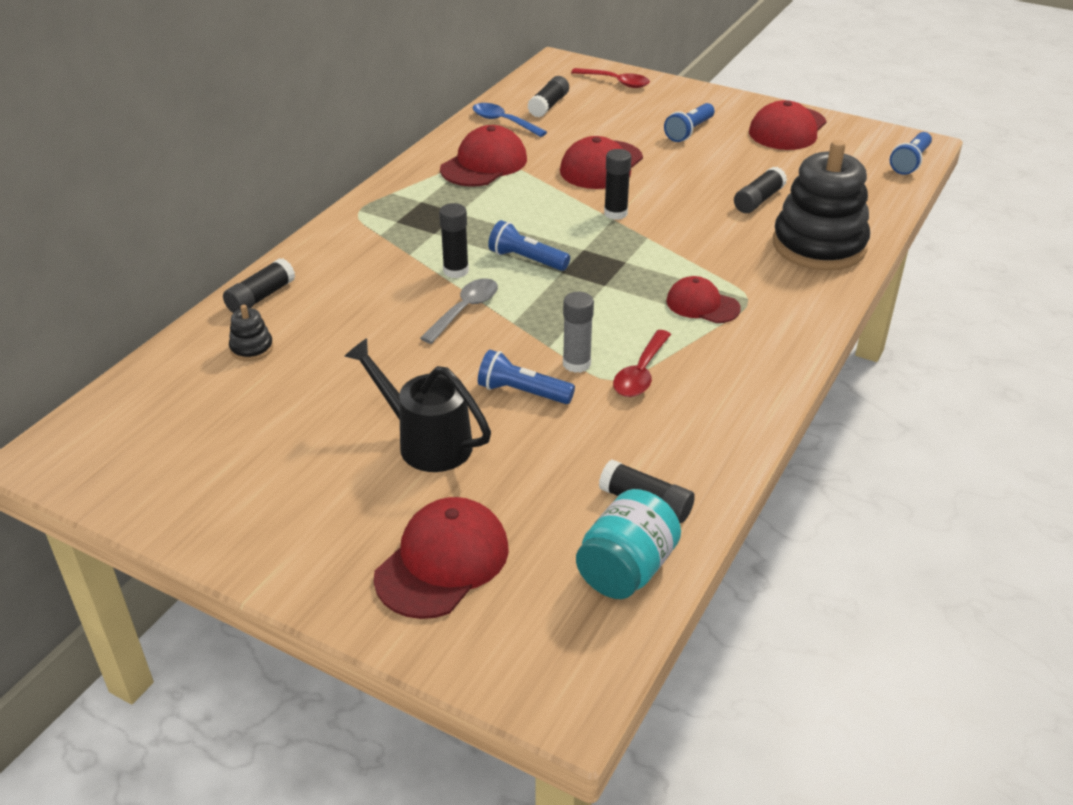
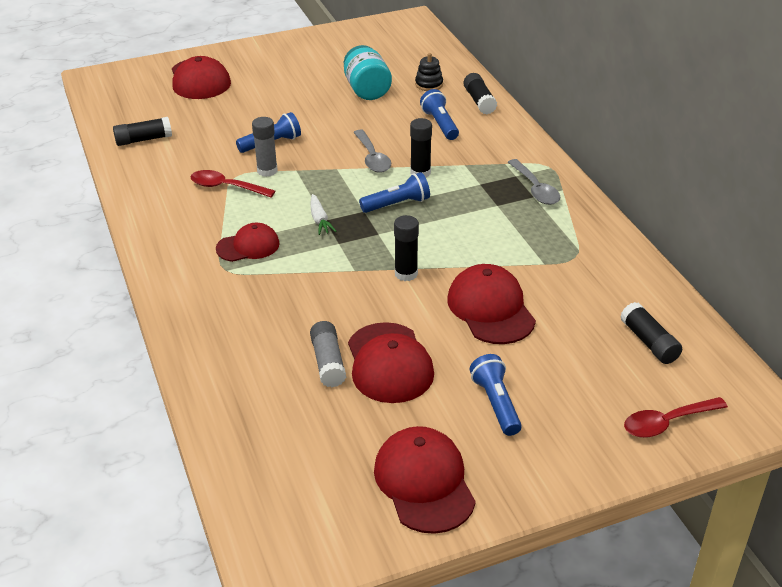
camera: 130 degrees right, 0 degrees up
black watering can [344,338,491,472] -> none
red cap [440,125,527,187] -> red cap moved to [348,322,434,403]
blue spoon [472,103,547,137] -> none
turquoise jar [576,489,681,599] -> turquoise jar moved to [344,45,392,100]
red spoon [613,330,671,397] -> red spoon turned 45 degrees counterclockwise [191,170,275,197]
black glue stick [734,167,787,213] -> grey glue stick [310,321,346,387]
black stacking toy [773,140,870,271] -> none
blue flashlight [890,132,932,175] -> blue flashlight moved to [420,89,459,140]
none -> white carrot [310,194,336,235]
none -> grey spoon [508,159,560,205]

